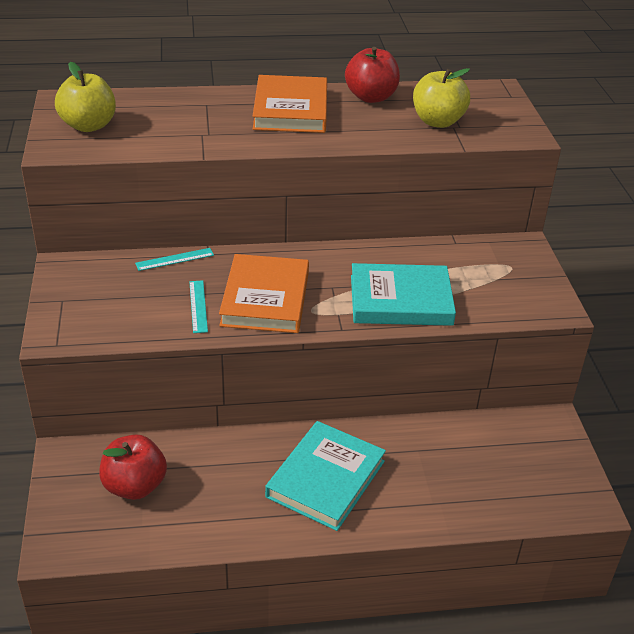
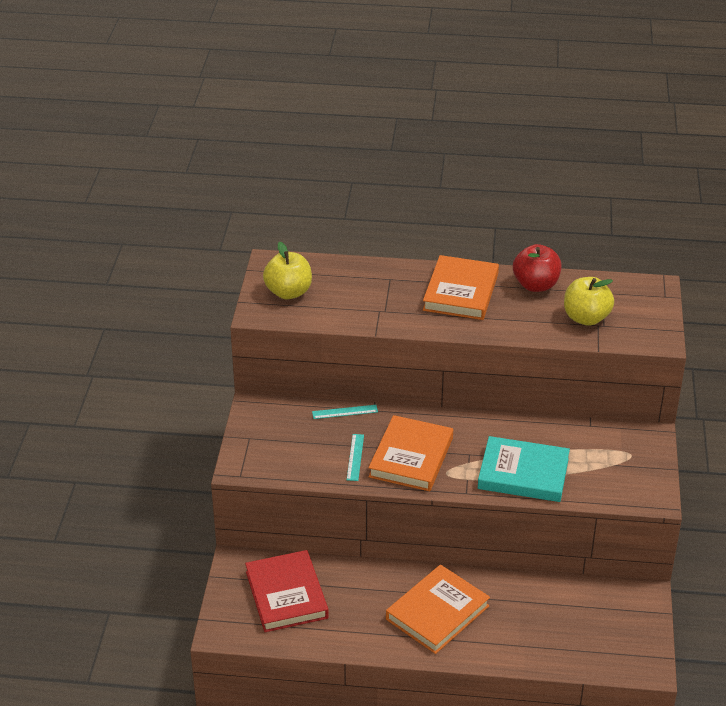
camera: 15 degrees right, 0 degrees up
red apple [99,434,167,500] -> red book [245,550,329,632]
turquoise book [265,421,386,531] -> orange book [386,564,490,654]

